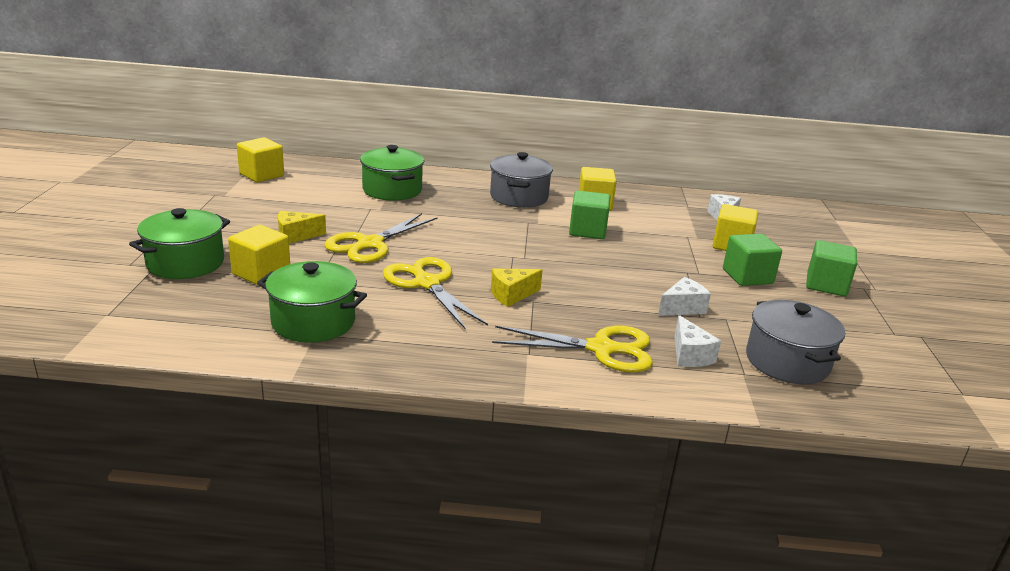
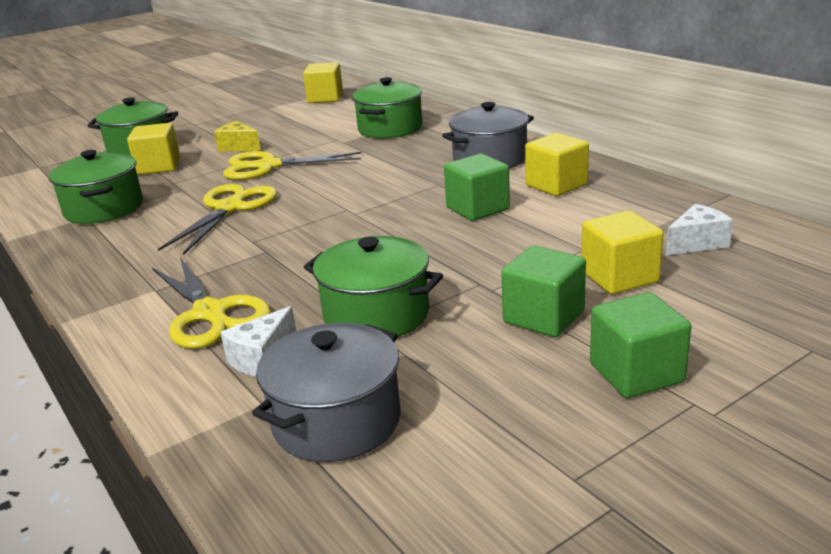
camera: 55 degrees right, 0 degrees up
yellow cheese [491,269,542,307] -> none
white cheese [658,277,711,316] -> green pot [304,236,443,337]

